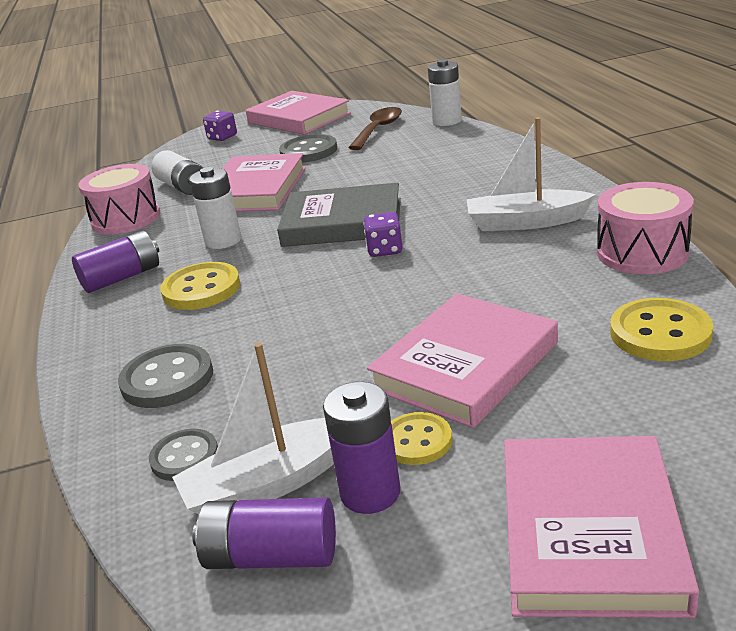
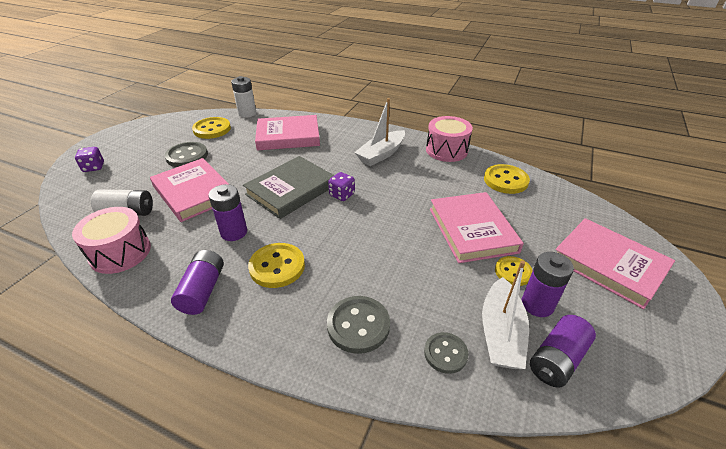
camera: 55 degrees left, 10 degrees up
white battery [189,167,241,249] -> purple battery [208,184,247,241]
pink book [246,91,351,135] -> pink book moved to [255,115,320,150]
brown spoon [348,107,402,150] -> yellow button [192,117,231,139]

